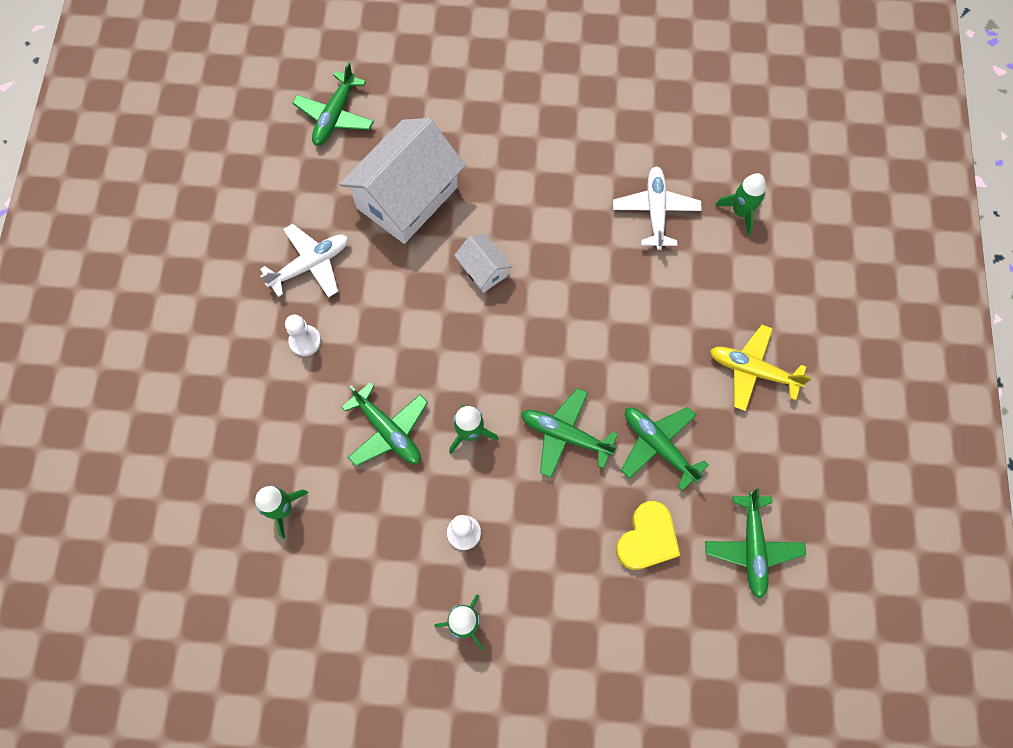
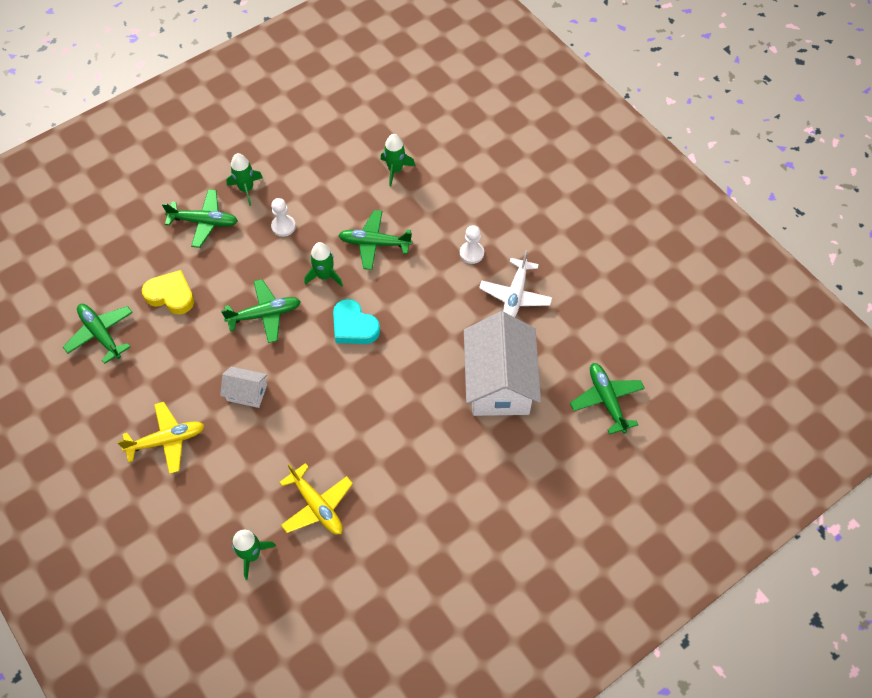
camera: 140 degrees right, 10 degrees down
white house [454,234,513,293] -> white house moved to [220,367,267,408]
white plane [613,166,702,250] -> yellow plane [279,463,353,535]
yellow heart [616,501,680,570] -> yellow heart turned 120 degrees clockwise [142,270,194,315]
green plane [621,407,709,491] -> green plane moved to [162,189,238,248]
none -> turquoise heart [333,299,380,344]

